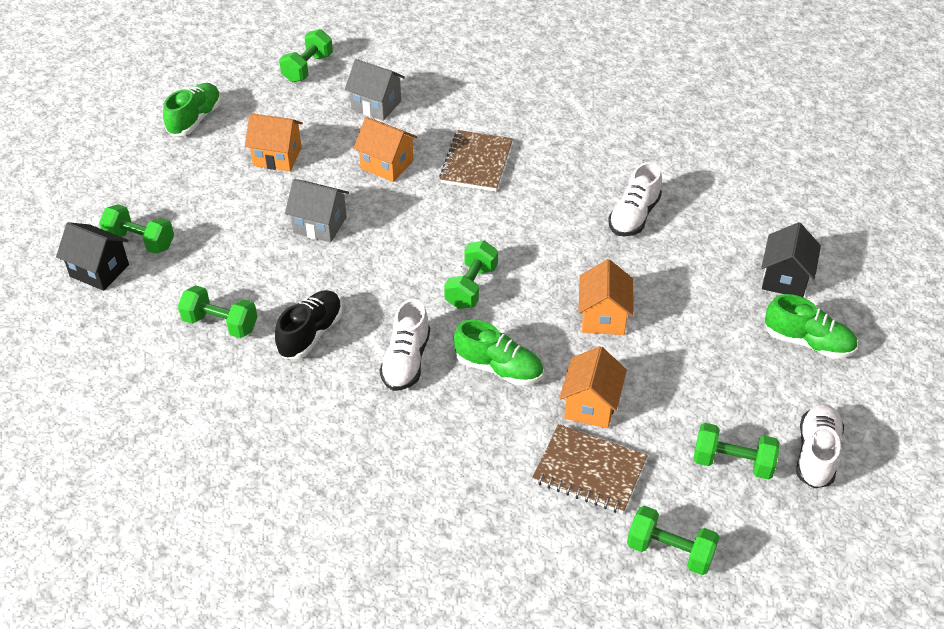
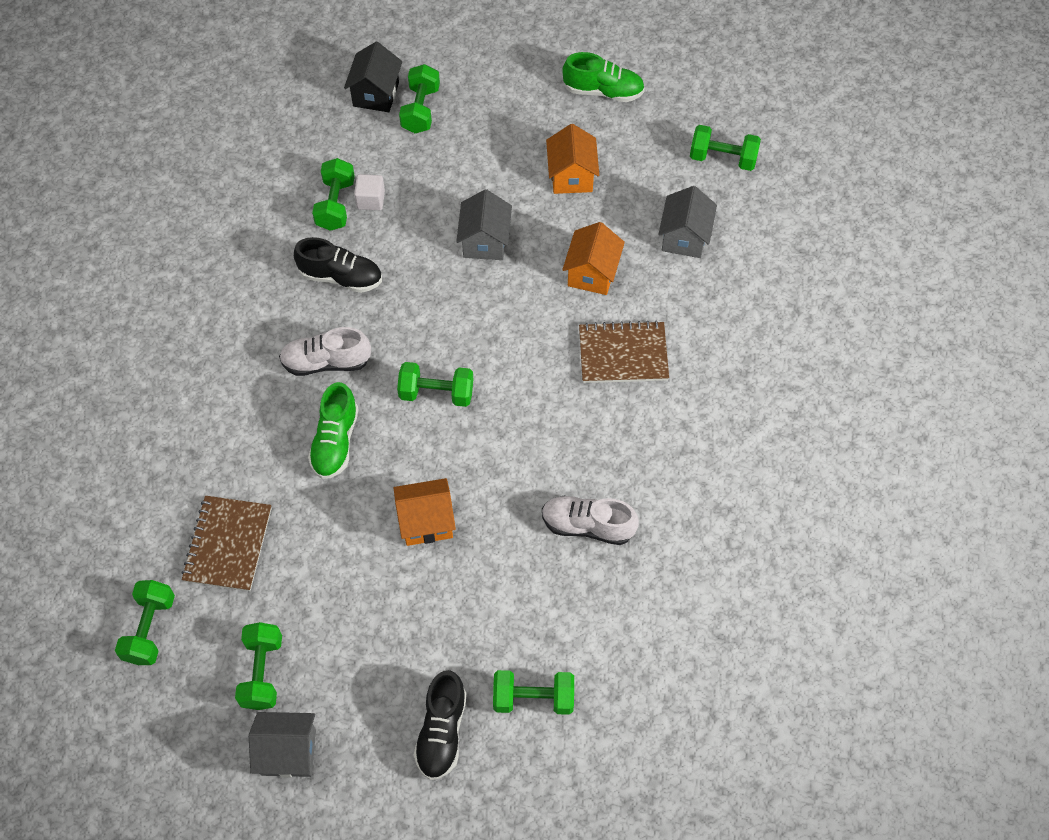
camera: 75 degrees right, 15 degrees up
orange house [559,346,627,428] -> none
black house [761,222,821,297] -> green dumbbell [493,670,574,715]
green shoe [765,294,858,359] -> black shoe [414,670,467,780]
white shoe [796,404,844,488] -> grey house [249,712,316,778]
none -> white cube [354,174,385,210]

